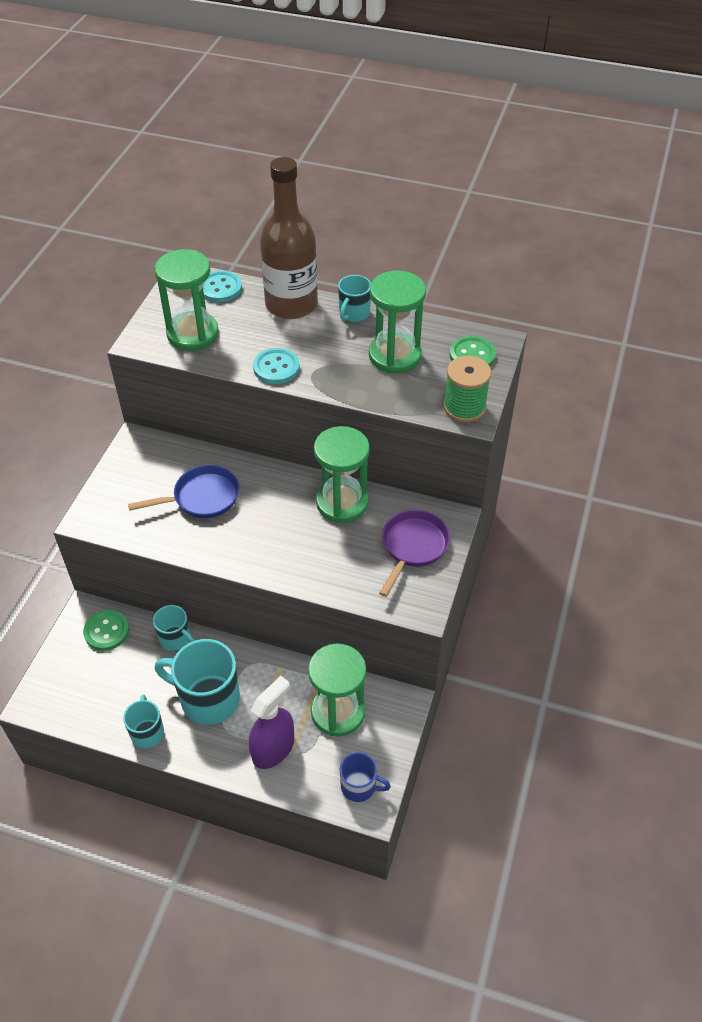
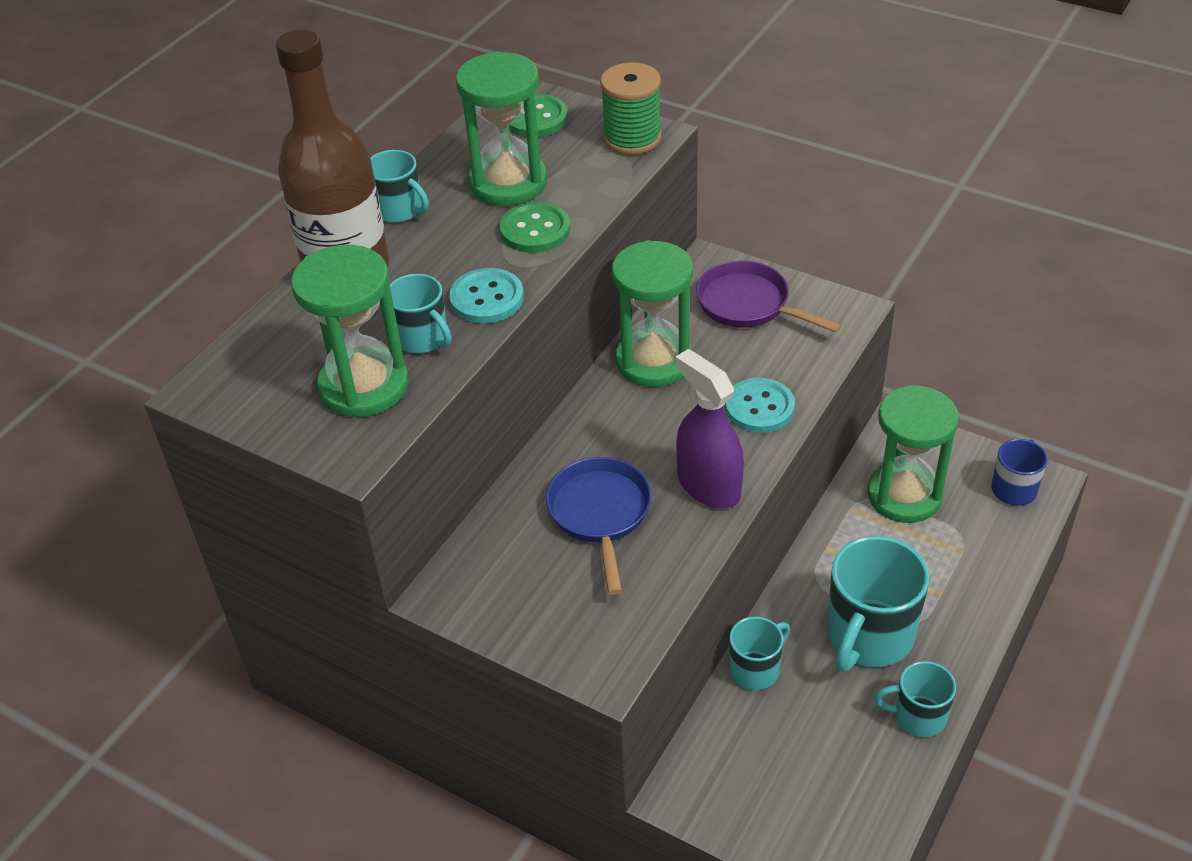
camera: 75 degrees left, 5 degrees down
green button [83,610,129,651] -> green button moved to [500,202,570,253]
turquoise button [203,271,242,302] -> turquoise button moved to [725,378,795,433]
purple spray bottle [249,676,294,769] -> purple spray bottle moved to [675,349,744,508]
none -> turquoise mug [390,274,452,353]

